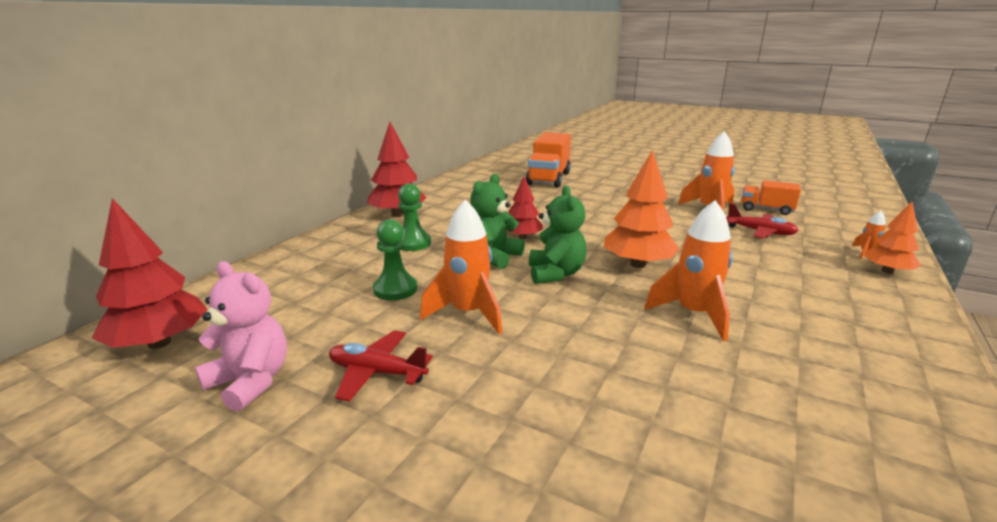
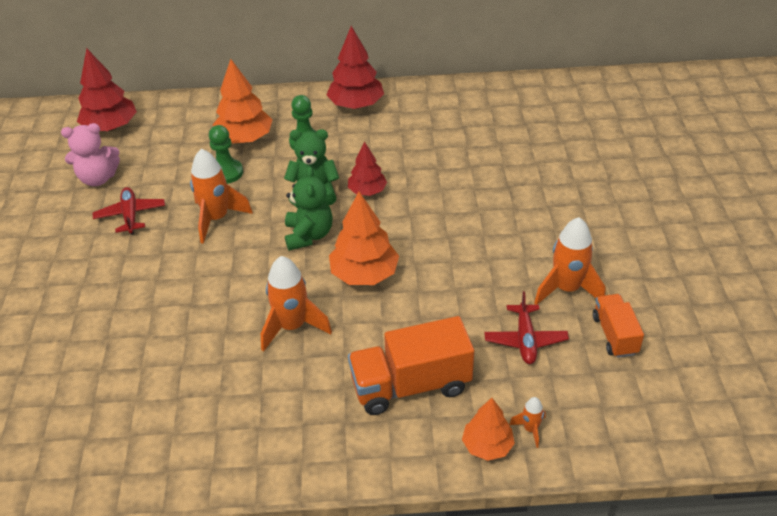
camera: 60 degrees right, 20 degrees up
pink teddy bear [195,261,287,412] -> pink teddy bear turned 75 degrees clockwise [61,123,120,186]
orange truck [526,132,571,188] -> orange truck moved to [348,316,474,415]
green teddy bear [529,186,587,284] -> green teddy bear turned 60 degrees counterclockwise [285,166,333,250]
none -> orange tree [213,59,272,144]

